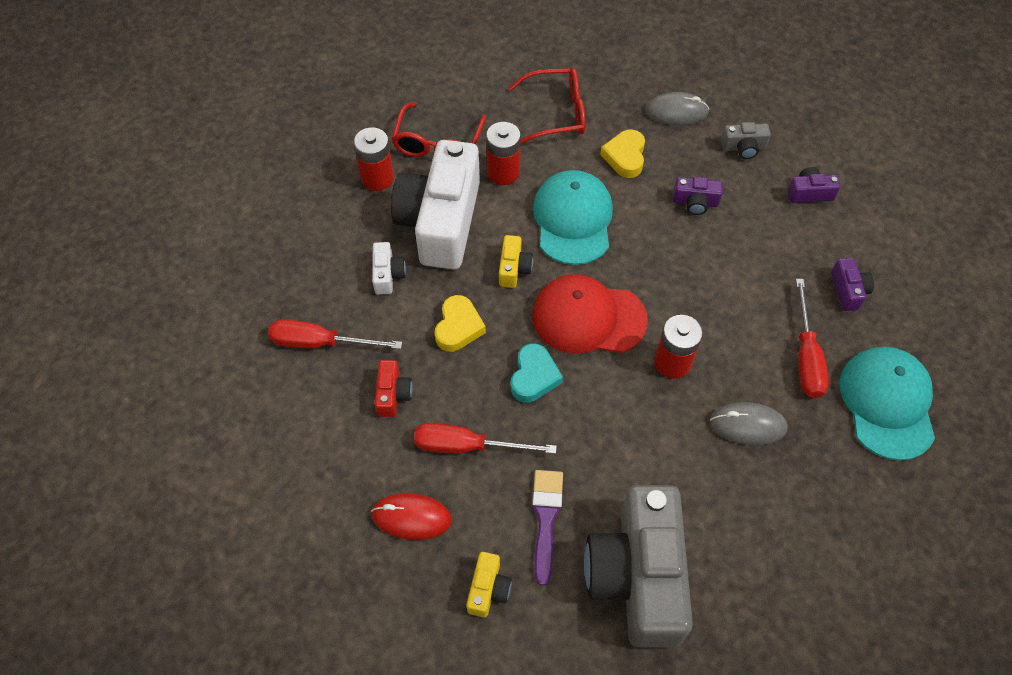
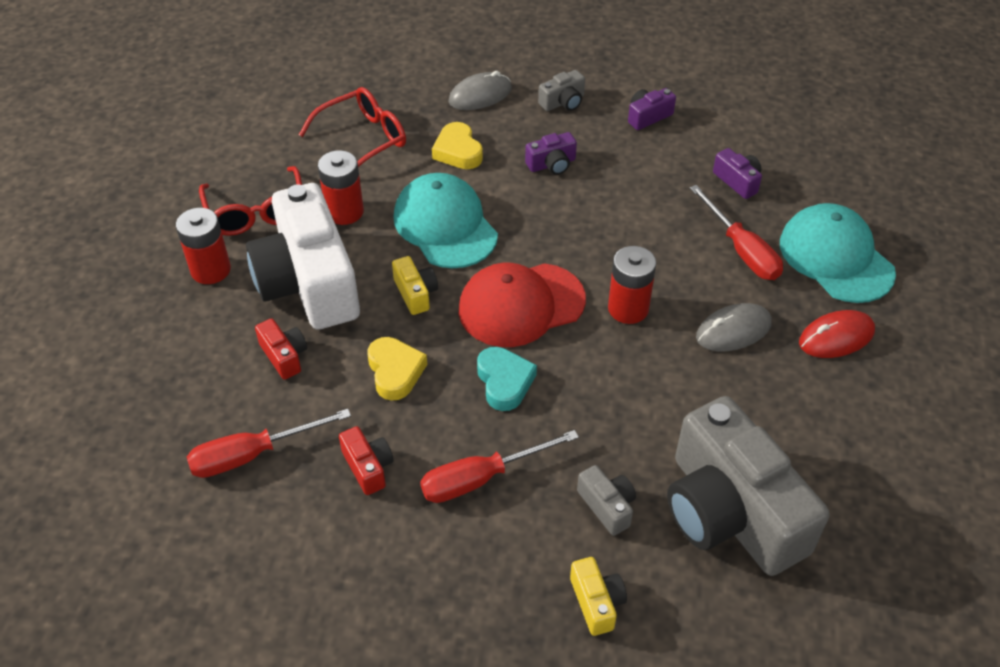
camera: 30 degrees left, 10 degrees down
red mouse [371,493,452,540] -> red mouse moved to [799,310,875,358]
white camera [372,242,406,295] -> red camera [255,318,307,380]
purple brush [532,470,563,586] -> grey camera [577,465,636,536]

